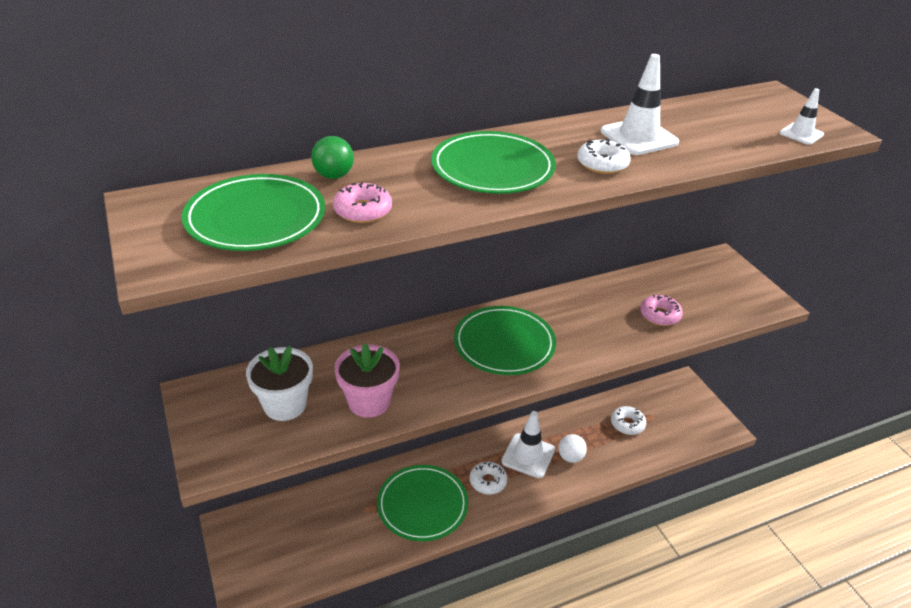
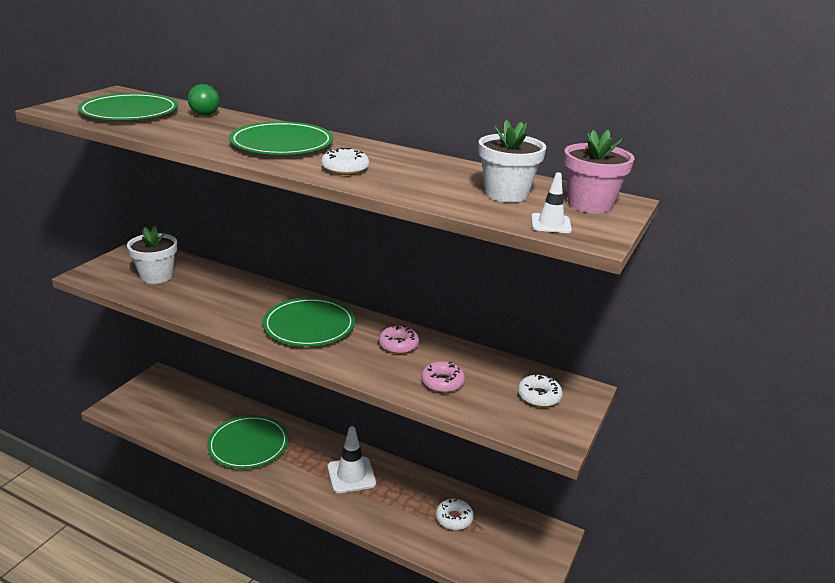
camera: 50 degrees right, 10 degrees down
pink donut [333,182,392,223] -> pink donut moved to [379,325,419,354]
pink flower pot [334,344,400,418] -> pink flower pot moved to [564,130,634,213]
white donut [469,462,508,495] -> white donut moved to [518,374,563,407]
white ball [559,434,587,463] -> none
white traffic cone [601,54,679,155] -> none
none -> white flower pot [479,119,546,202]

